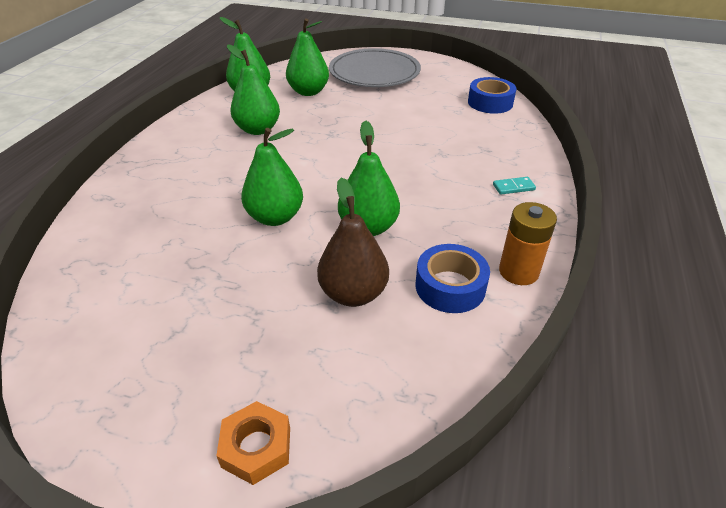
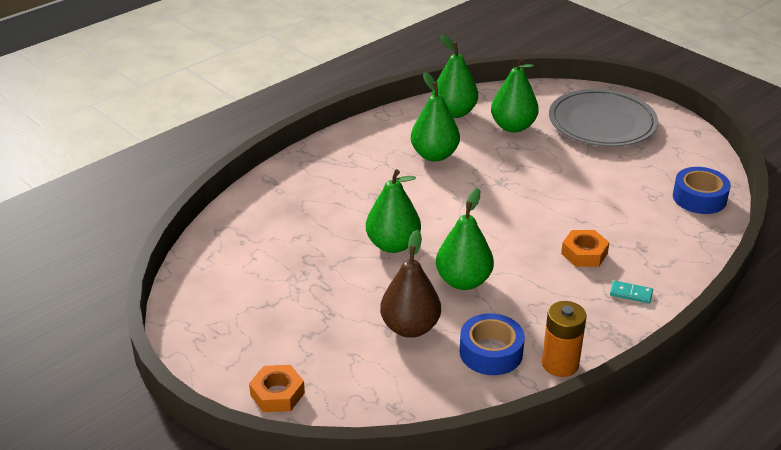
camera: 30 degrees right, 5 degrees down
none -> orange nut [561,230,610,267]

